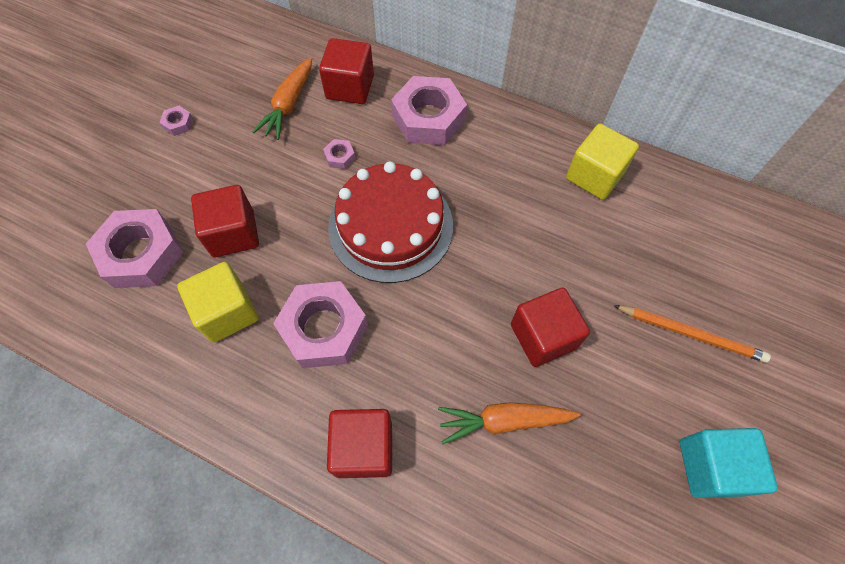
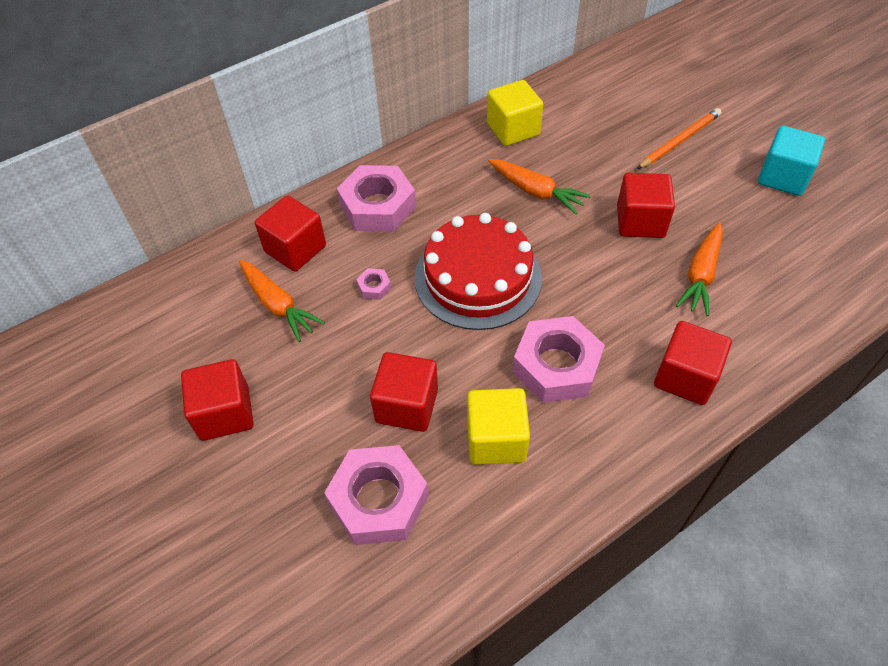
camera: 60 degrees left, 10 degrees down
pink nut [159,106,193,136] -> red cube [181,359,254,441]
none -> orange carrot [488,159,591,214]

